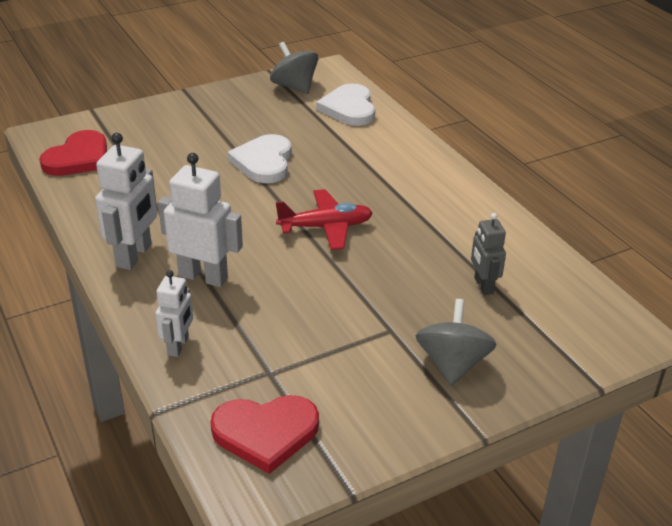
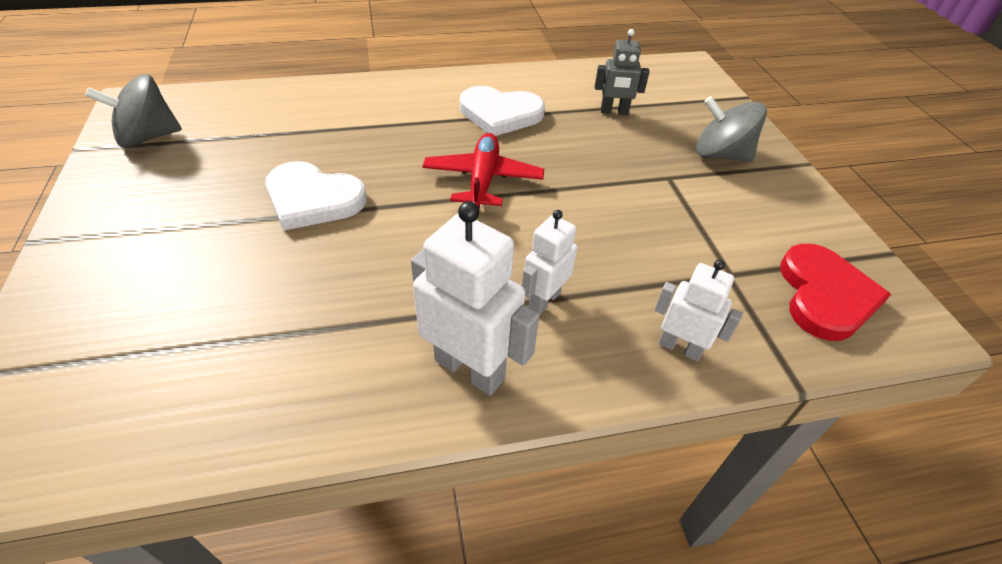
camera: 75 degrees left, 10 degrees up
red heart [39,130,107,176] -> none
white robot [158,153,243,287] -> white robot [522,210,578,315], size x0.61
white heart [316,83,375,126] -> white heart moved to [460,86,545,136]

